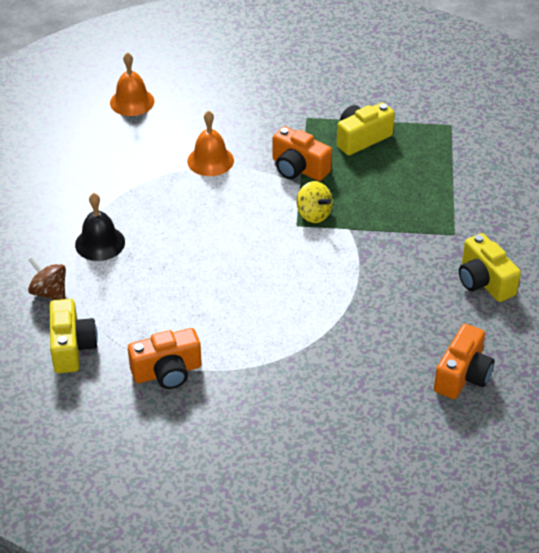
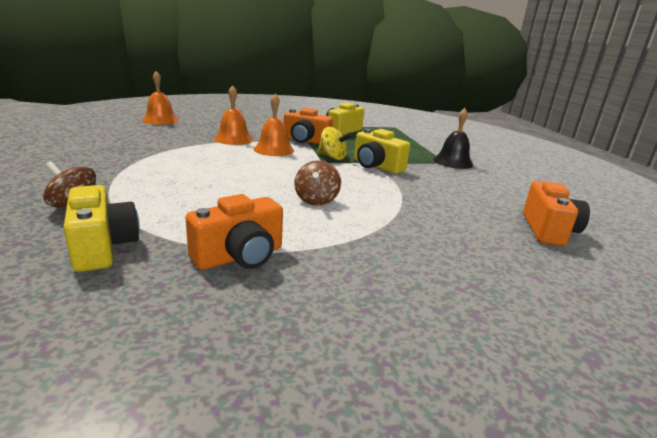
camera: 20 degrees left, 20 degrees down
black bell [75,193,125,261] -> black bell moved to [433,108,474,169]
yellow camera [459,233,521,302] -> yellow camera moved to [354,129,410,174]
none -> orange bell [254,94,294,156]
none -> brown spinning top [294,161,341,206]

